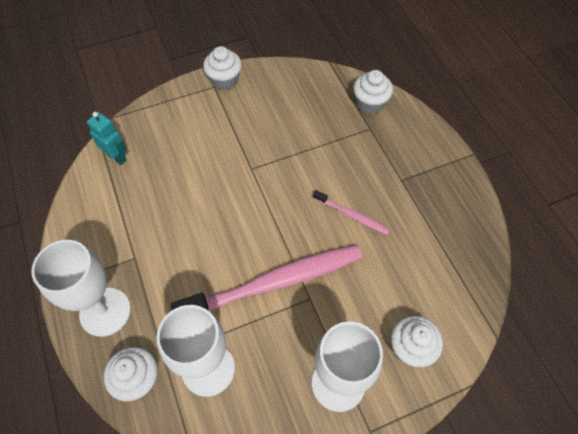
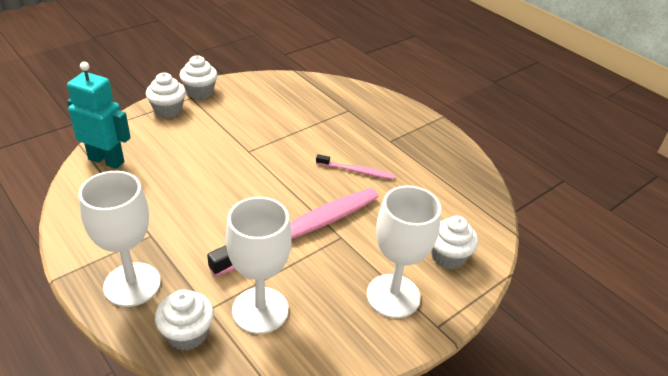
camera: 20 degrees left, 20 degrees down
turquoise robot [87,112,127,165] -> turquoise robot [67,62,131,169], size x1.55
white cupcake [353,70,393,114] -> white cupcake moved to [146,73,186,118]

